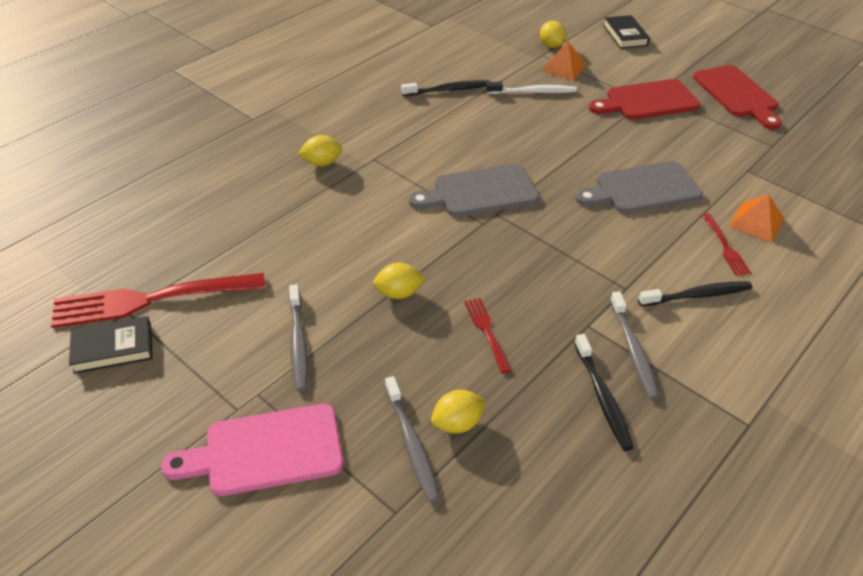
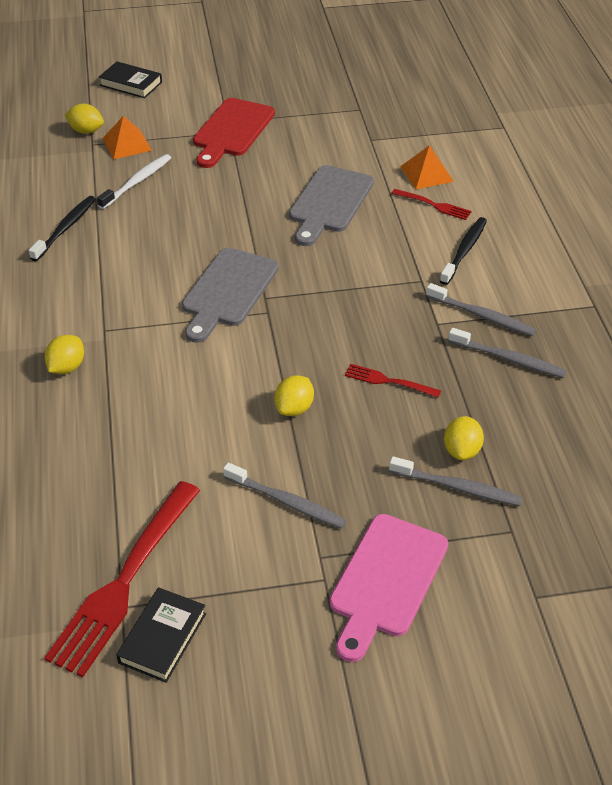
camera: 50 degrees left, 0 degrees up
black toothbrush [574,334,634,451] -> grey toothbrush [448,328,567,378]
red cutting board [693,65,782,130] -> none

